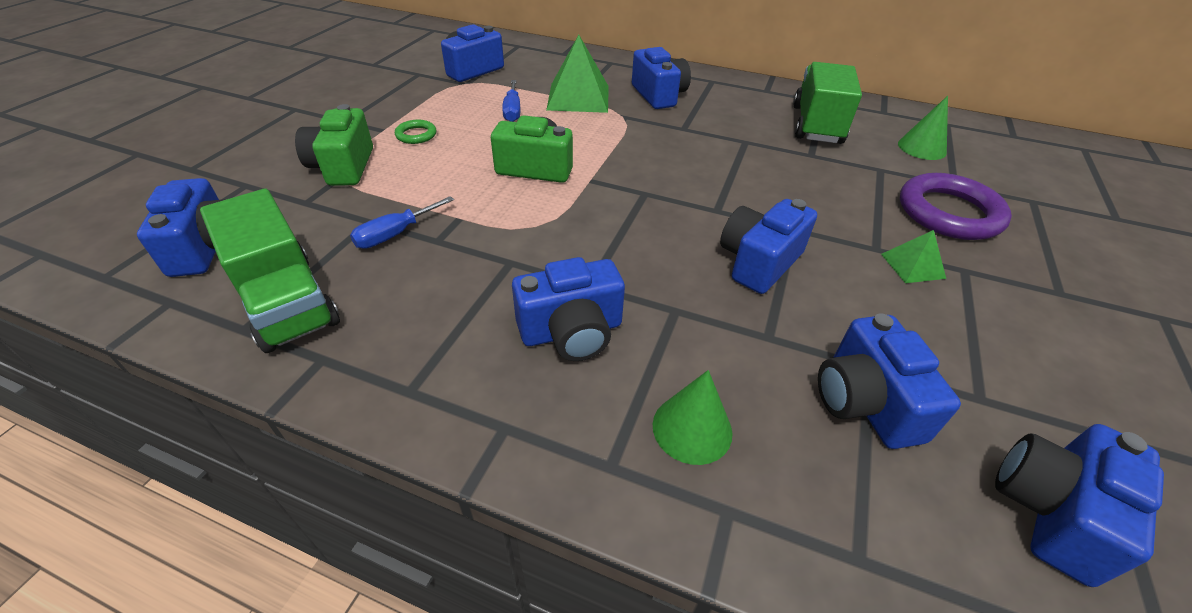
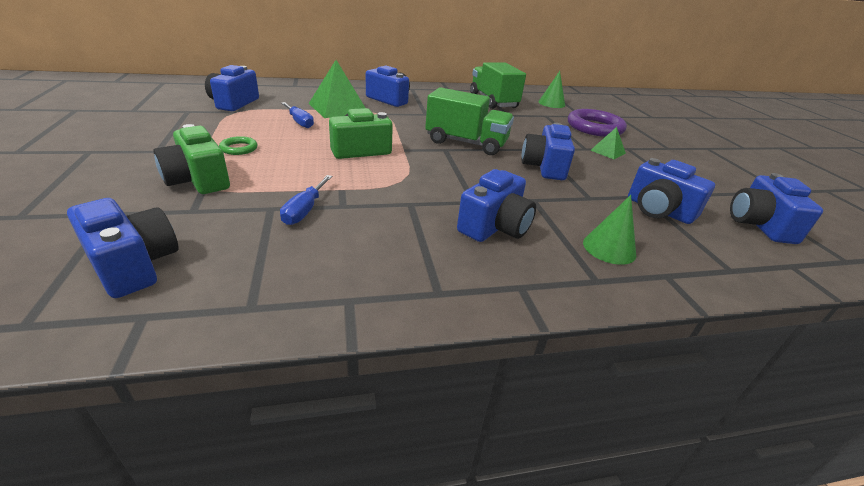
camera: 35 degrees left, 10 degrees down
green truck [200,189,340,353] -> green truck moved to [425,87,514,155]

